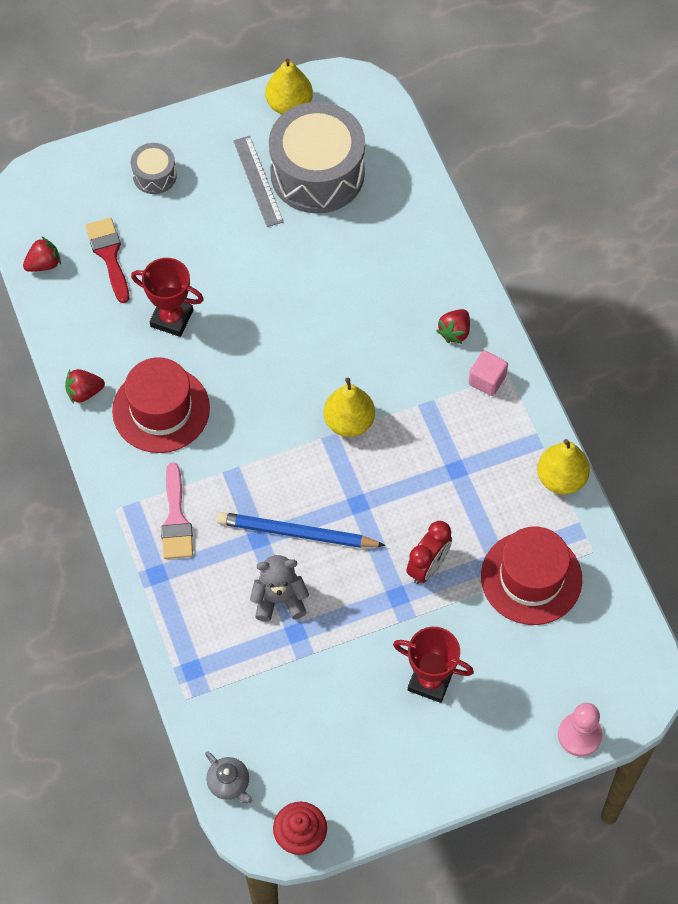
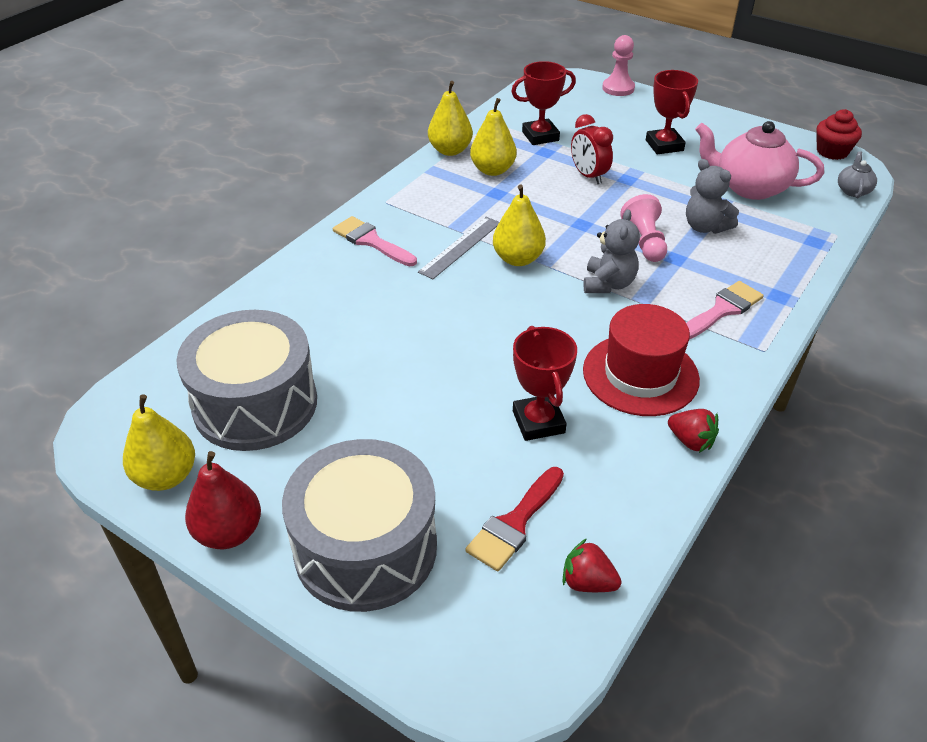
camera: 125 degrees left, 20 degrees down
grey drum [131,143,177,194] -> grey drum [282,439,437,612], size x2.15
blue pencil [217,512,386,548] -> pink pawn [620,194,667,262]
grey ruler [233,136,284,227] -> grey ruler moved to [418,217,499,279]
red clock [406,521,452,584] -> red clock turned 120 degrees counterclockwise [571,114,613,184]
red strawberry [436,309,470,344] -> pink brush [333,216,417,266]
pink cube [469,351,508,396] -> none
red hat [481,527,582,625] -> red trophy [511,61,576,145]
none -> red pear [185,451,261,549]
none -> yellow pear [470,98,517,176]
none -> grey teddy bear [584,209,640,293]
none -> pink teapot [695,121,824,200]

